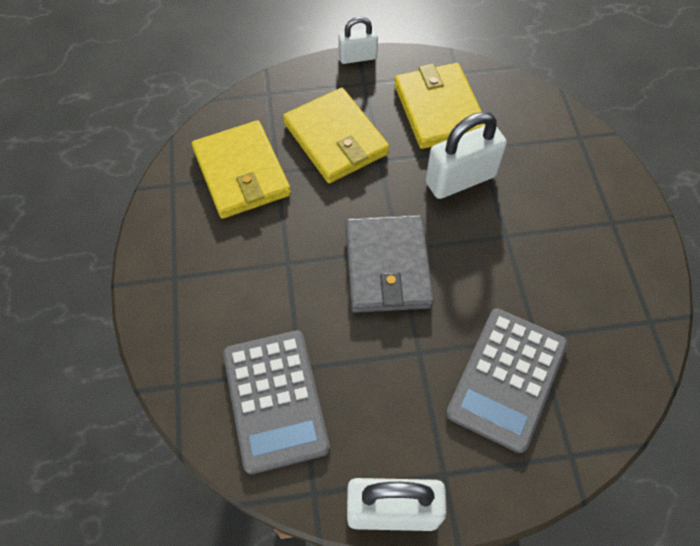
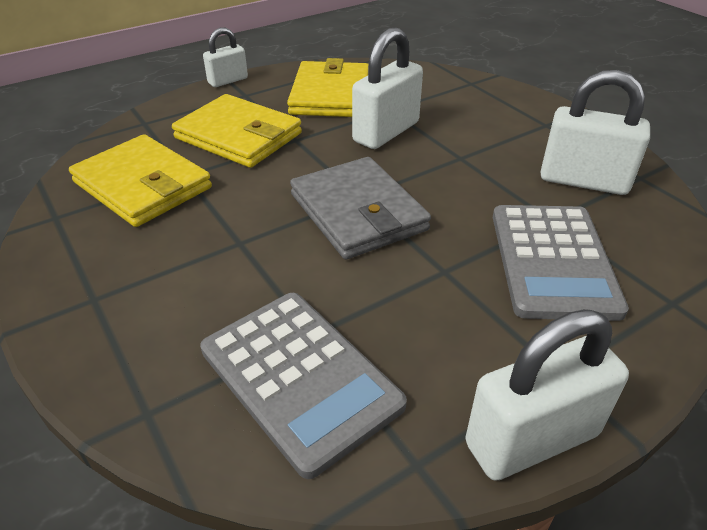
camera: 25 degrees left, 20 degrees down
yellow wallet [394,63,485,149] -> yellow wallet turned 45 degrees clockwise [287,58,369,117]
none -> white padlock [540,70,650,195]

